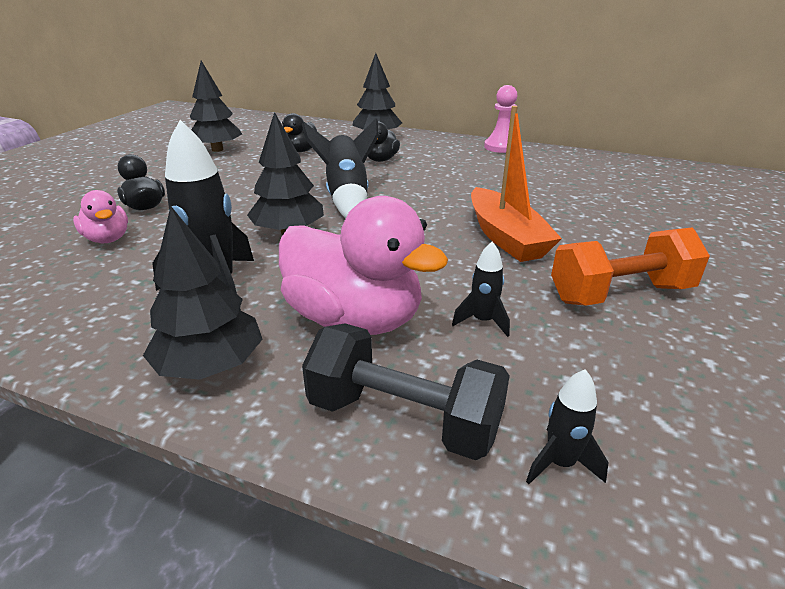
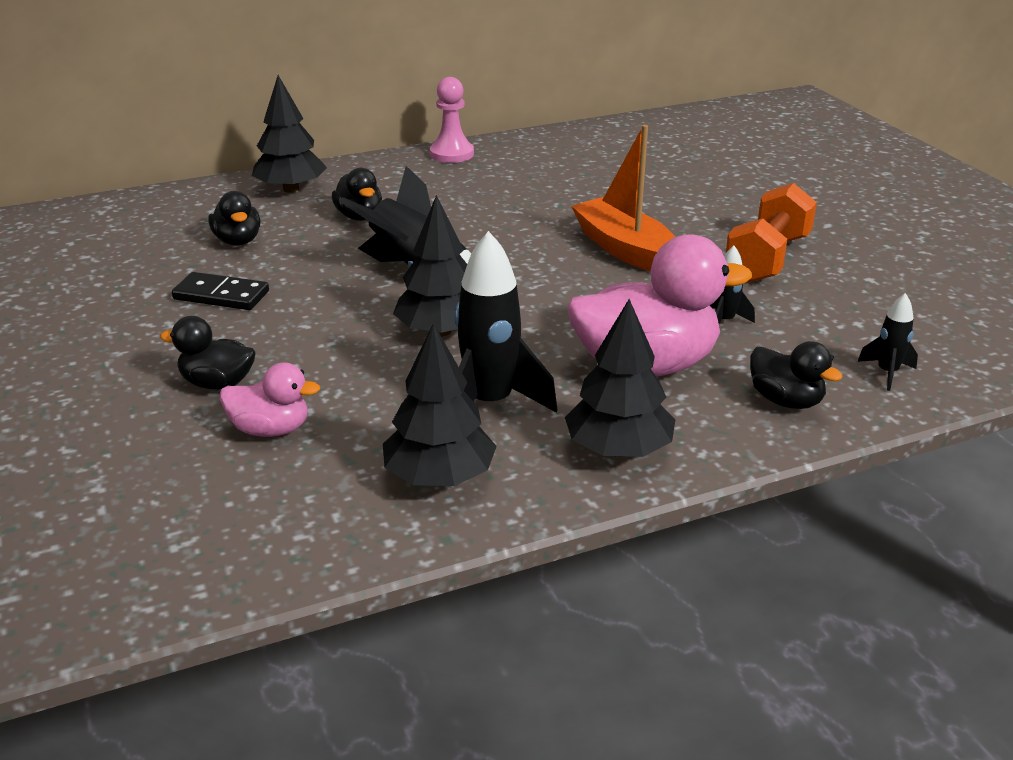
camera: 45 degrees left, 0 degrees up
black tree [190,61,242,152] -> black tree moved to [383,323,497,486]
black dumbbell [302,324,510,460] -> black duck [750,341,842,409]
orange boat [471,106,562,262] -> orange boat turned 150 degrees counterclockwise [571,125,675,271]
none -> black domino [172,272,269,310]

